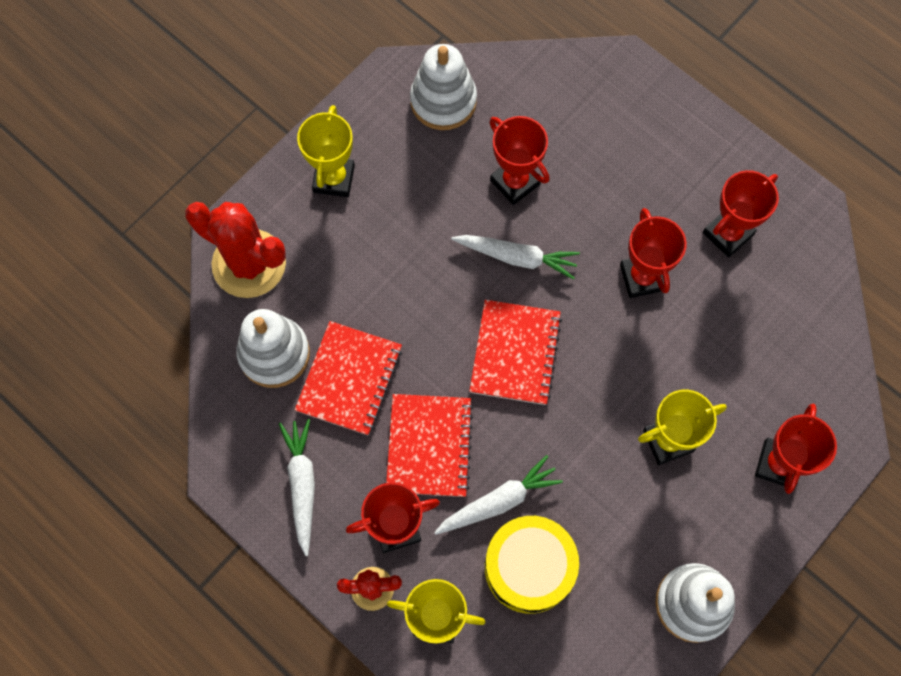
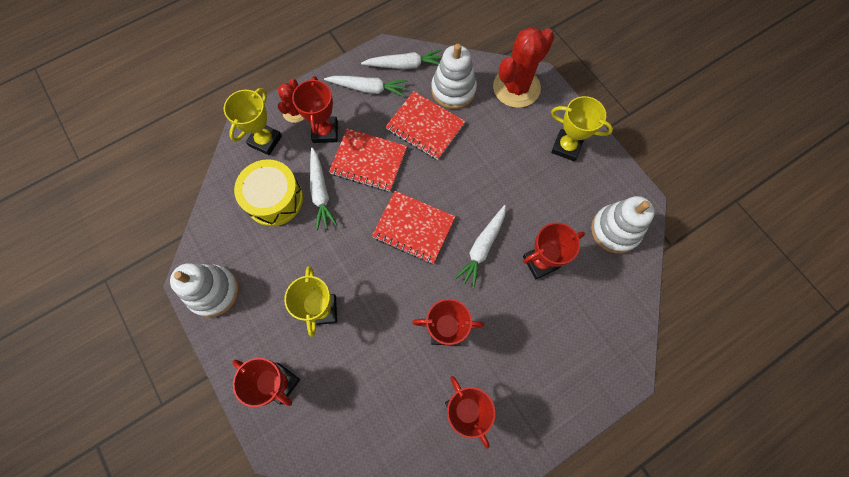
camera: 105 degrees right, 0 degrees up
none -> white carrot [361,50,442,69]

